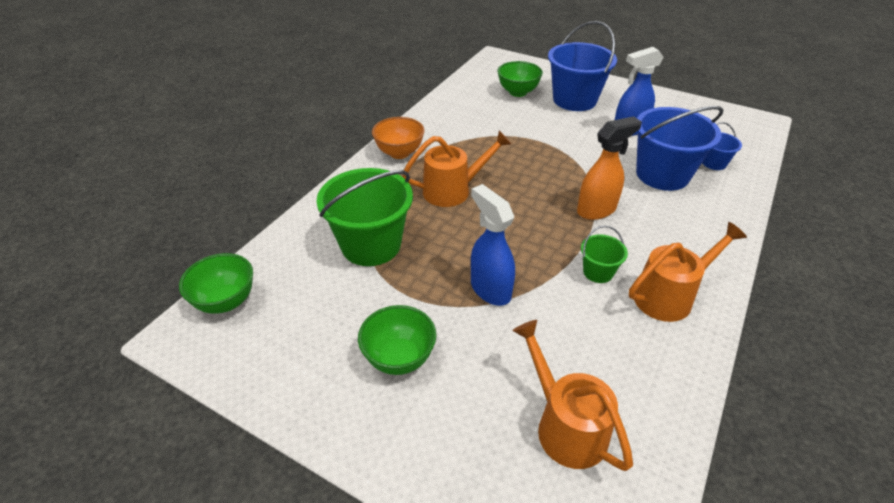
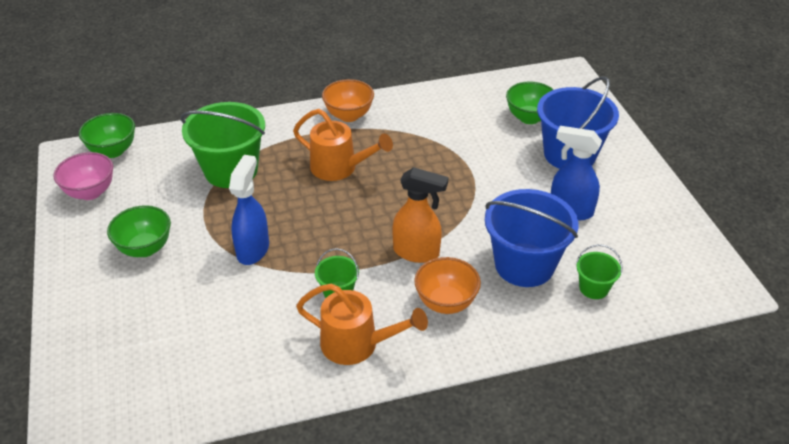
camera: 45 degrees right, 0 degrees up
orange watering can [512,320,633,471] -> none
blue bucket [702,122,742,170] -> green bucket [576,244,623,299]
none -> pink bowl [53,152,113,200]
none -> orange bowl [414,257,481,314]

